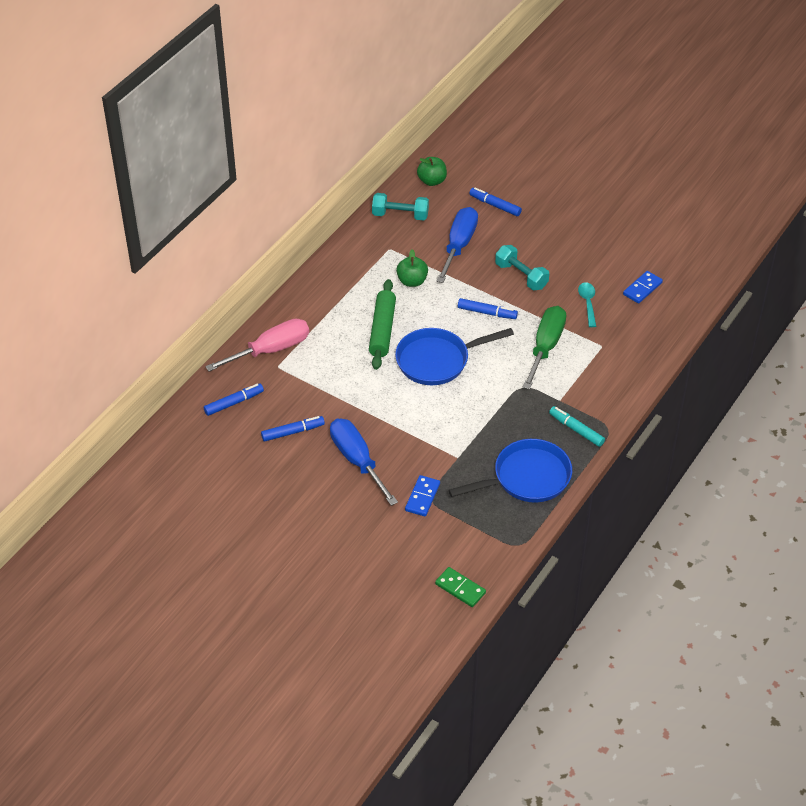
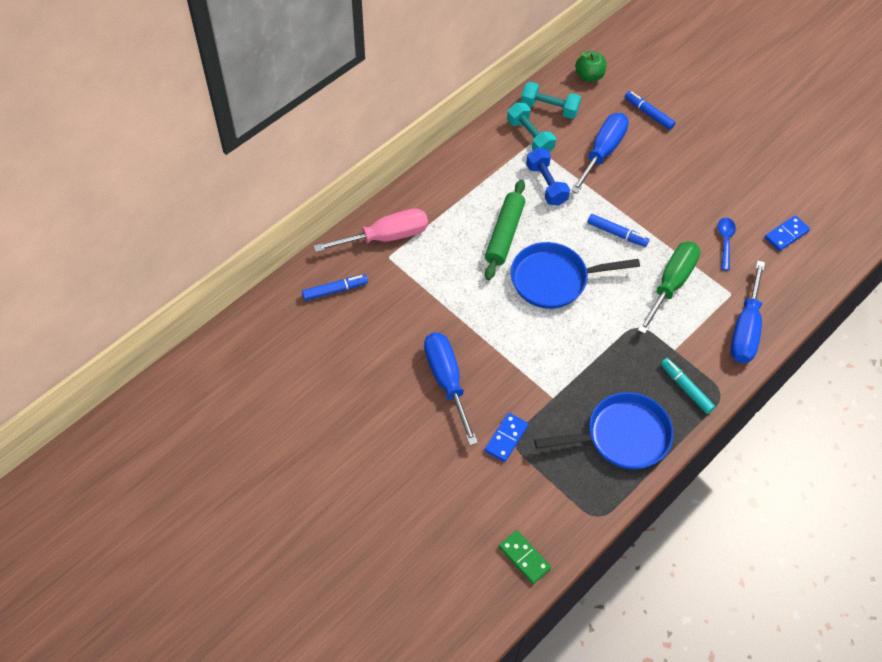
camera: 10 degrees right, 10 degrees up
blue marker [261,416,325,442] -> none
green apple [396,249,428,287] -> blue dumbbell [526,148,570,206]
turquoise dumbbell [495,245,549,290] -> turquoise dumbbell moved to [507,103,556,152]
turquoise spoon [578,282,596,327] -> blue spoon [718,218,736,270]
none -> blue screwdriver [730,260,765,363]

